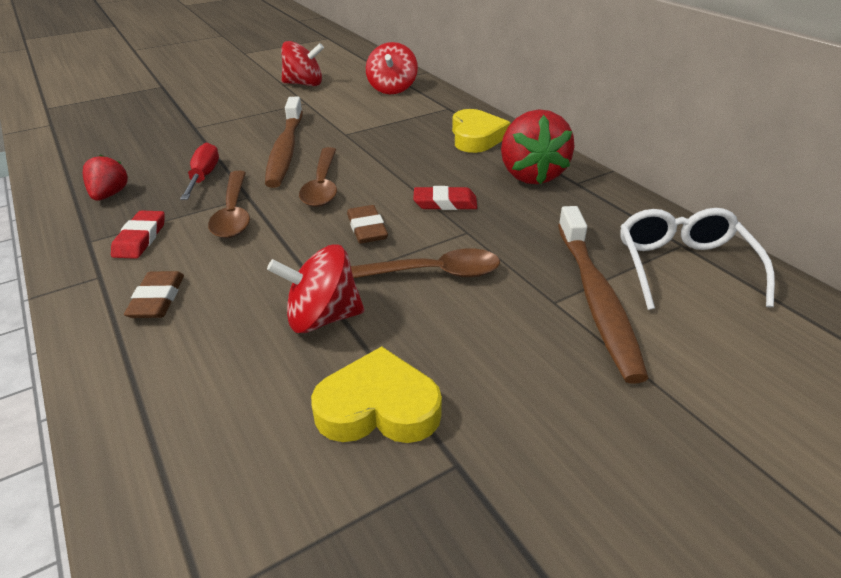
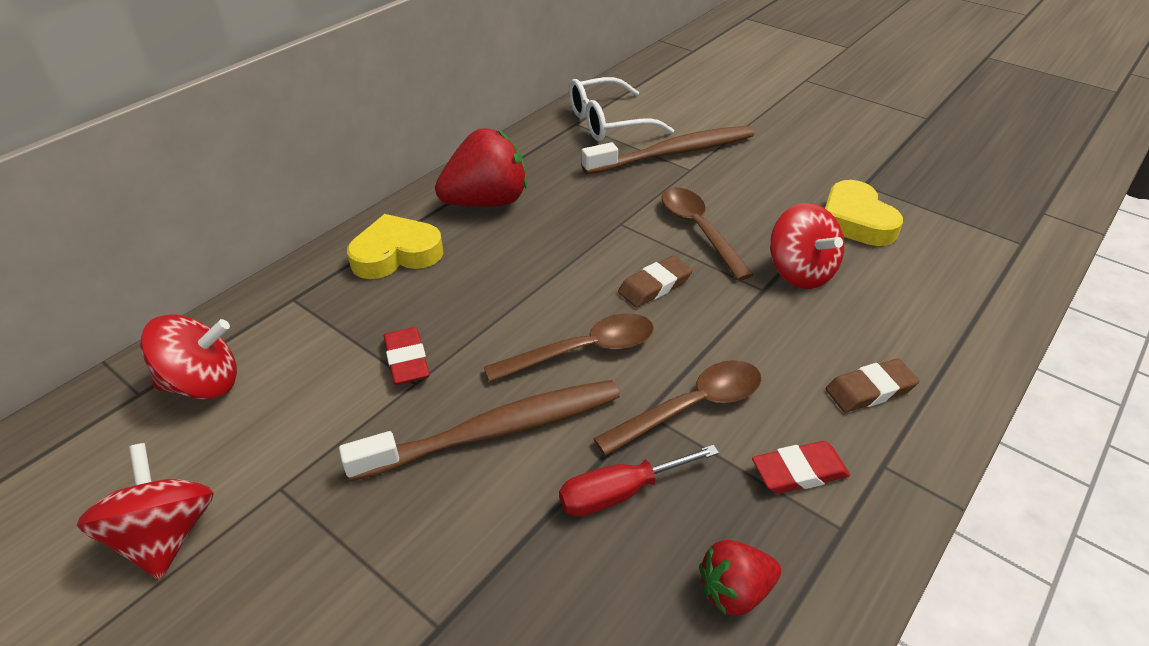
camera: 110 degrees left, 5 degrees up
red eraser [413,186,477,210] -> red eraser moved to [384,327,429,385]

